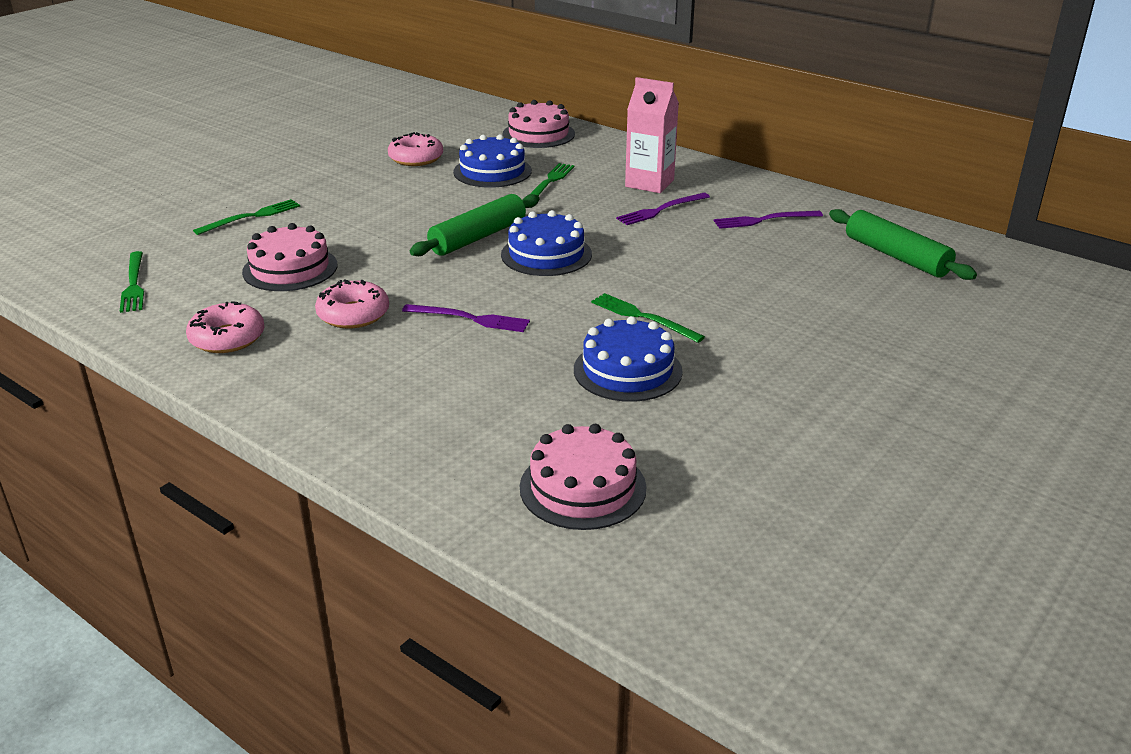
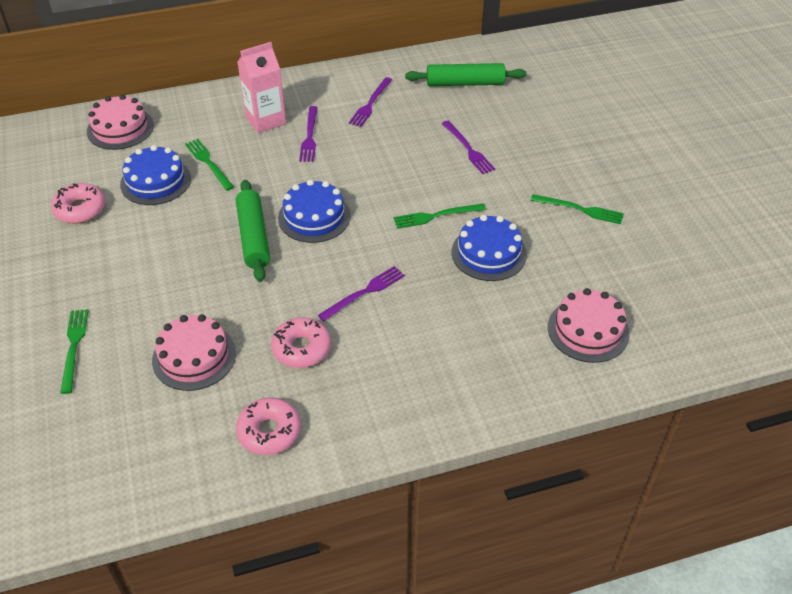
camera: 55 degrees left, 15 degrees up
green fork [120,251,144,313] -> green fork moved to [531,194,624,224]
none -> purple fork [442,121,495,174]

